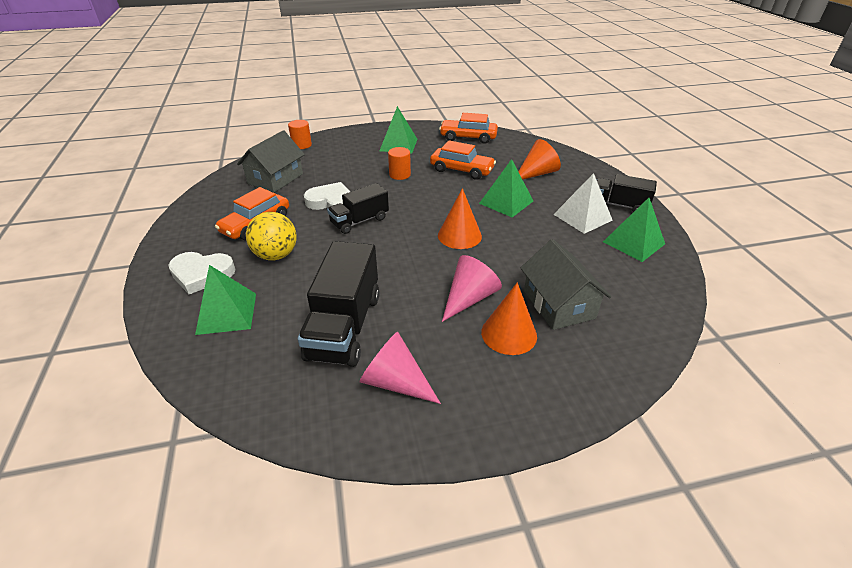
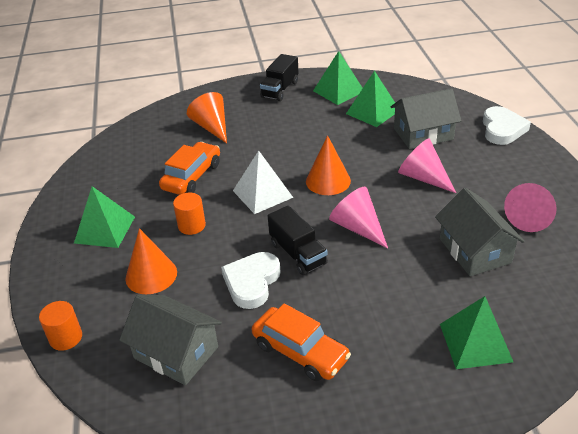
camera: 85 degrees left, 0 degrees up
white heart [168,252,236,294] -> white heart moved to [483,106,531,145]
yellow ball [246,212,297,260] -> none
black truck [298,241,379,367] -> grey house [435,188,525,276]
orange car [439,113,498,144] -> none
green pyramid [479,159,533,217] -> green pyramid moved to [346,71,395,127]
orange cone [481,282,537,355] -> orange cone moved to [125,228,177,294]
white pyramid [553,173,613,234] -> white pyramid moved to [233,150,293,214]
none -> pink cone [329,187,388,248]

